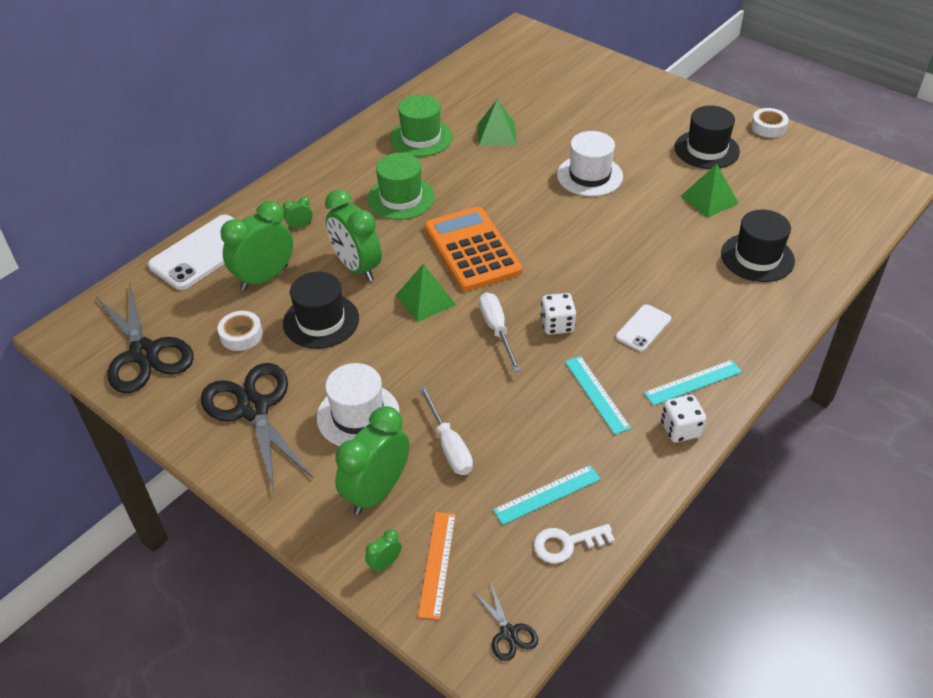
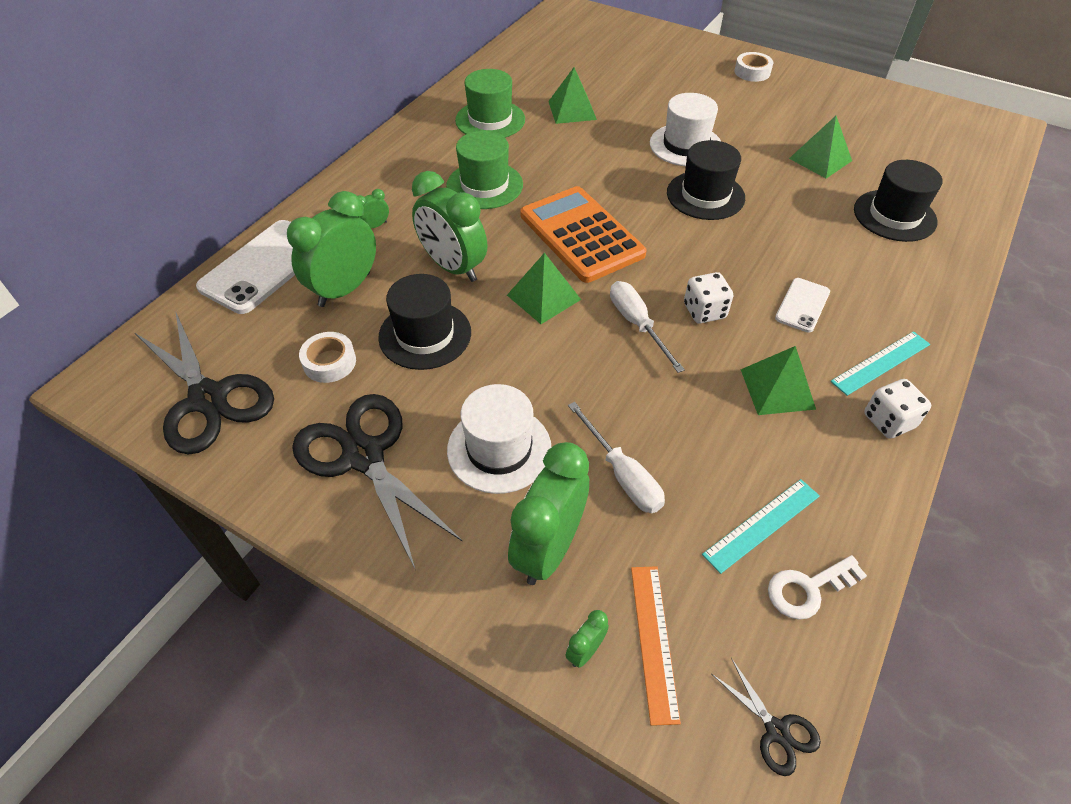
camera: 10 degrees left, 5 degrees up
turquoise ruler [565,356,631,435] -> green pyramid [741,346,816,415]
black hat [675,106,740,169] -> black hat moved to [667,140,745,220]
white tape [751,108,789,138] -> white tape moved to [735,52,773,82]

